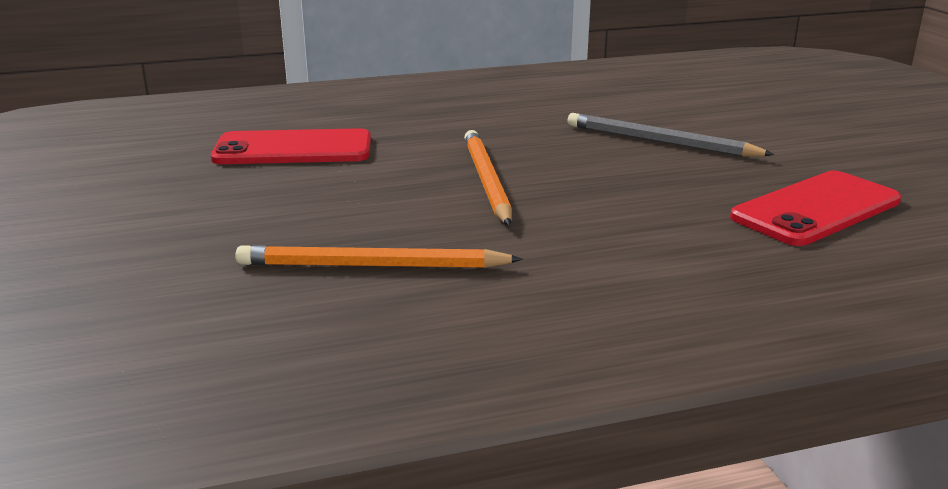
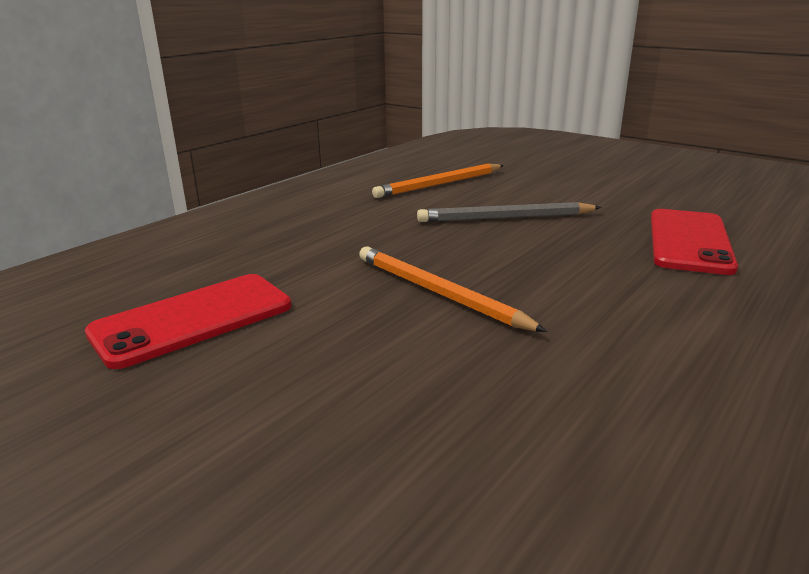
camera: 35 degrees left, 0 degrees up
orange pencil [235,245,523,268] -> orange pencil moved to [372,163,504,198]

